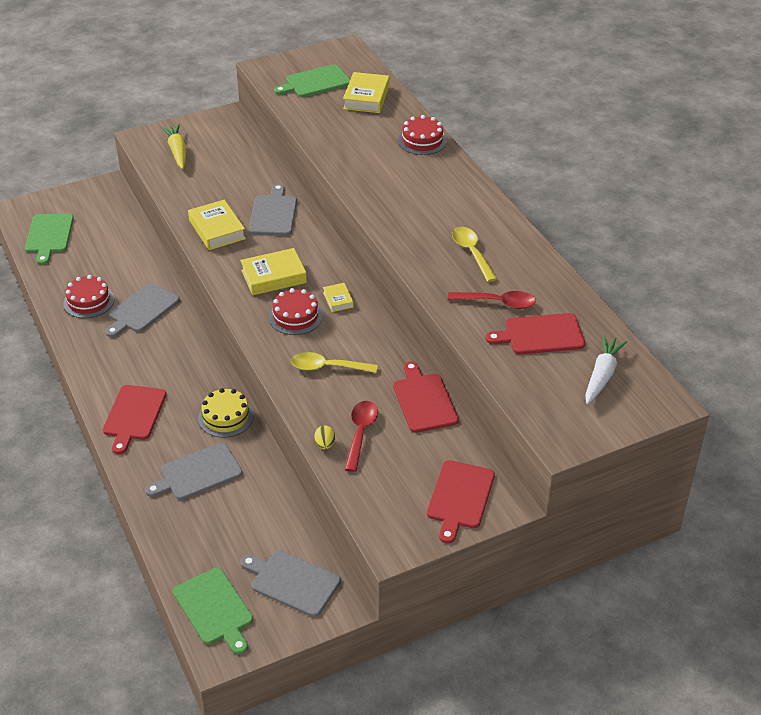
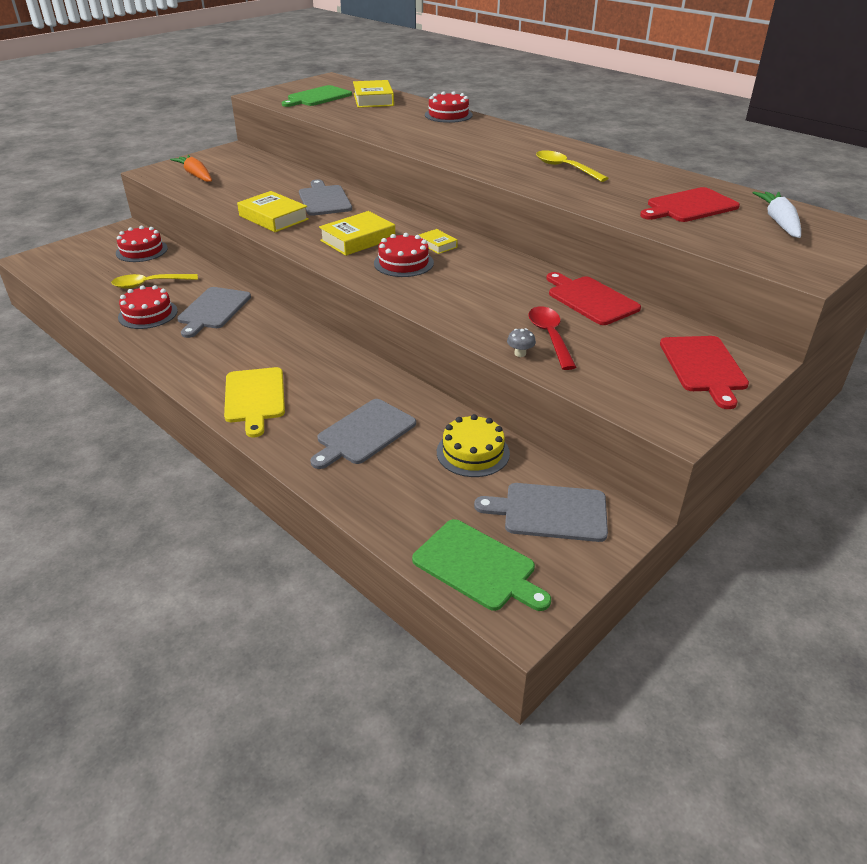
camera: 20 degrees left, 5 degrees down
green cutting board [25,214,74,265] -> none
red cutting board [103,385,166,454] -> yellow cutting board [224,367,285,437]
yellow carrot [160,124,186,169] -> orange carrot [170,155,212,182]
yellow cake [198,388,254,438] -> yellow cake moved to [437,414,510,477]
yellow spoon [291,352,378,373] -> yellow spoon moved to [111,274,198,289]
yellow egg [314,425,335,449] -> grey mushroom [507,328,536,357]
red spoon [448,291,536,309] -> none
none -> red cake [116,226,168,262]

